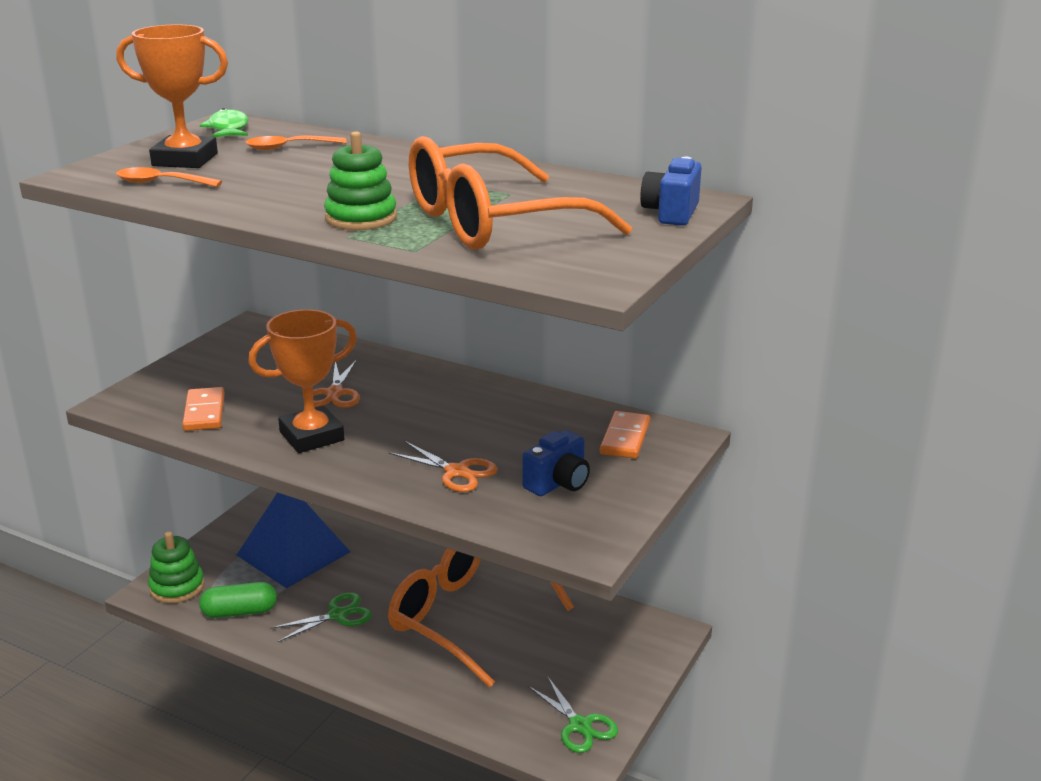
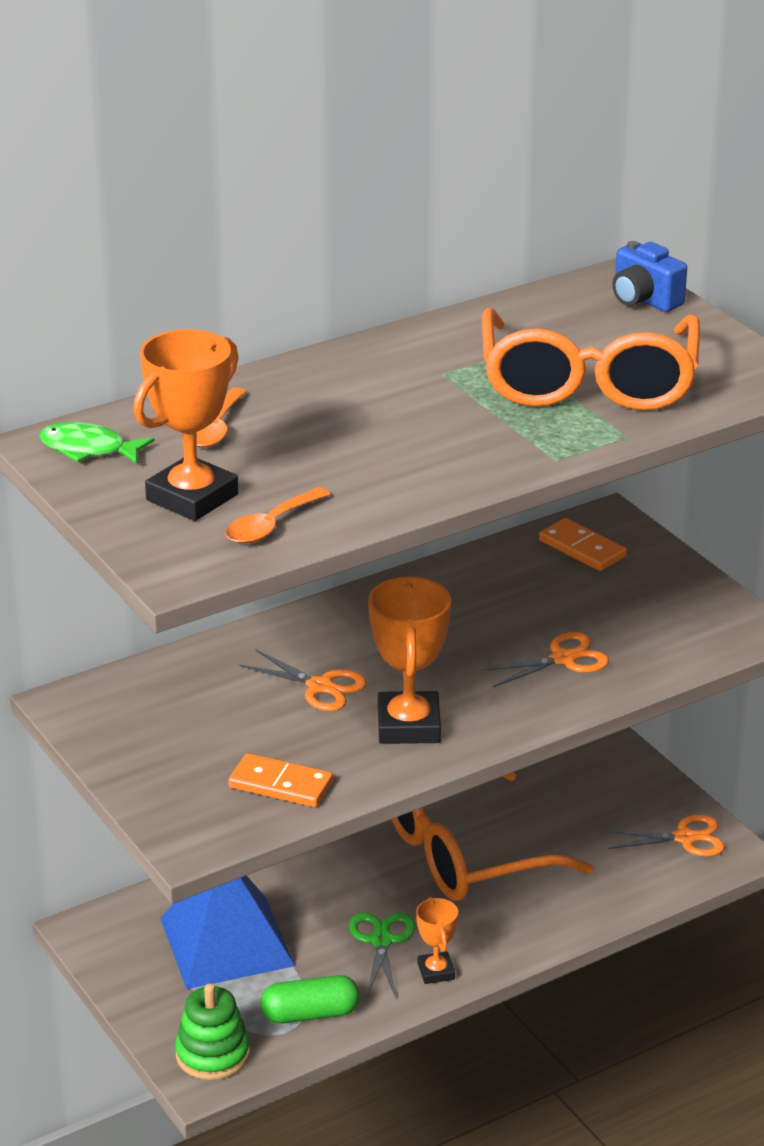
camera: 60 degrees left, 5 degrees up
green capsule [199,582,277,618] -> green capsule turned 60 degrees clockwise [260,975,360,1024]
green stacking toy [324,131,397,230] -> none
blue camera [523,430,590,496] -> none
green scissors [528,676,618,753] -> orange scissors [604,815,725,857]
none -> orange trophy [416,897,458,984]

